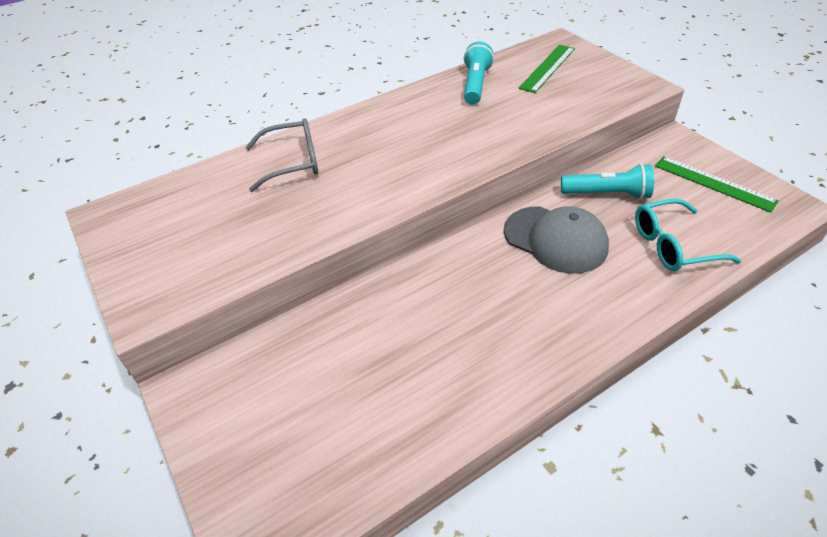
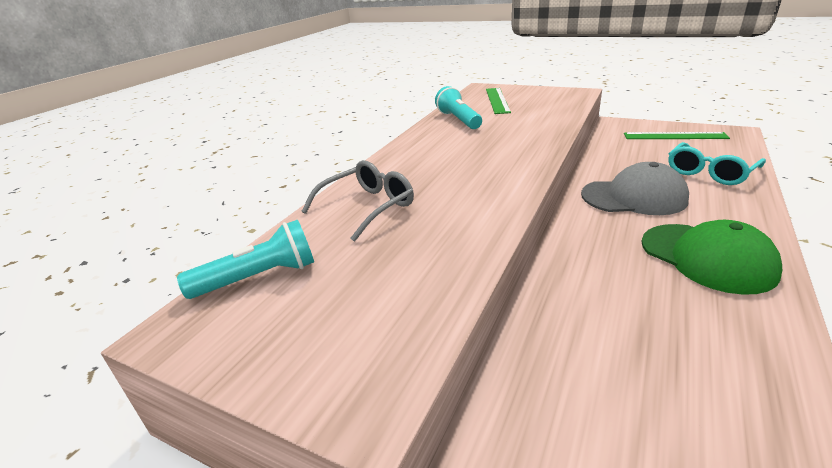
camera: 30 degrees left, 15 degrees down
turquoise flashlight [561,163,654,200] -> turquoise flashlight moved to [177,220,314,299]
none -> green cap [641,220,782,295]

